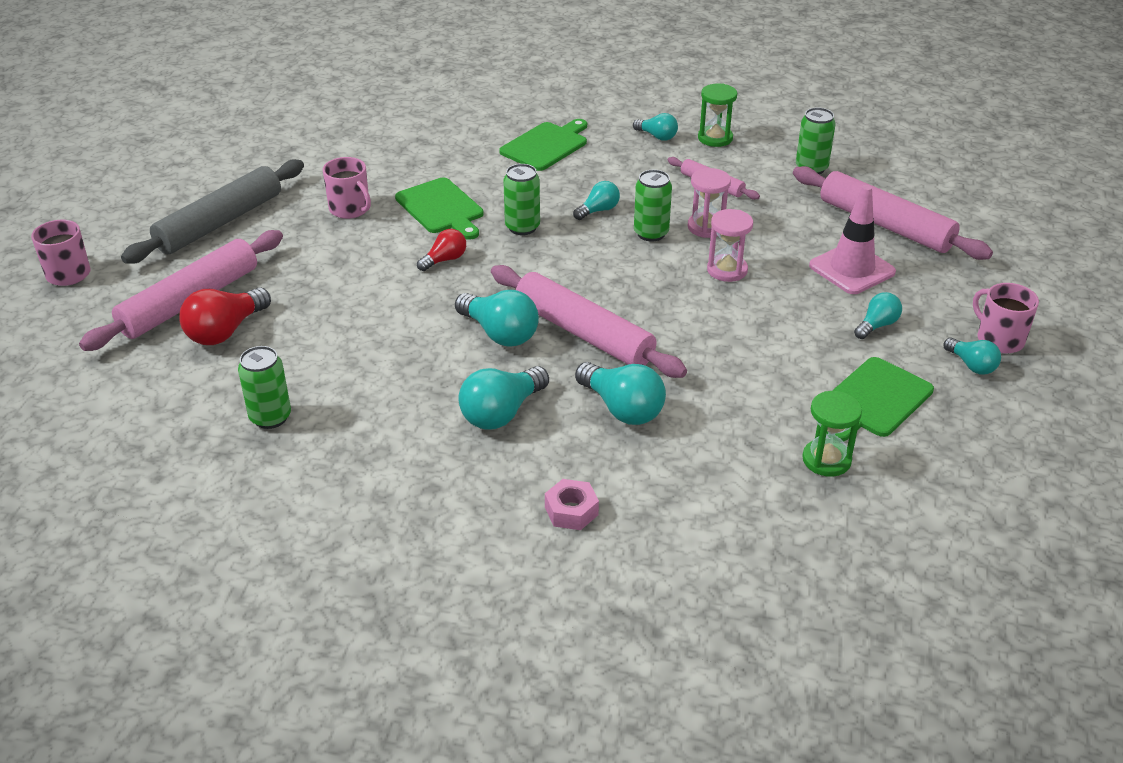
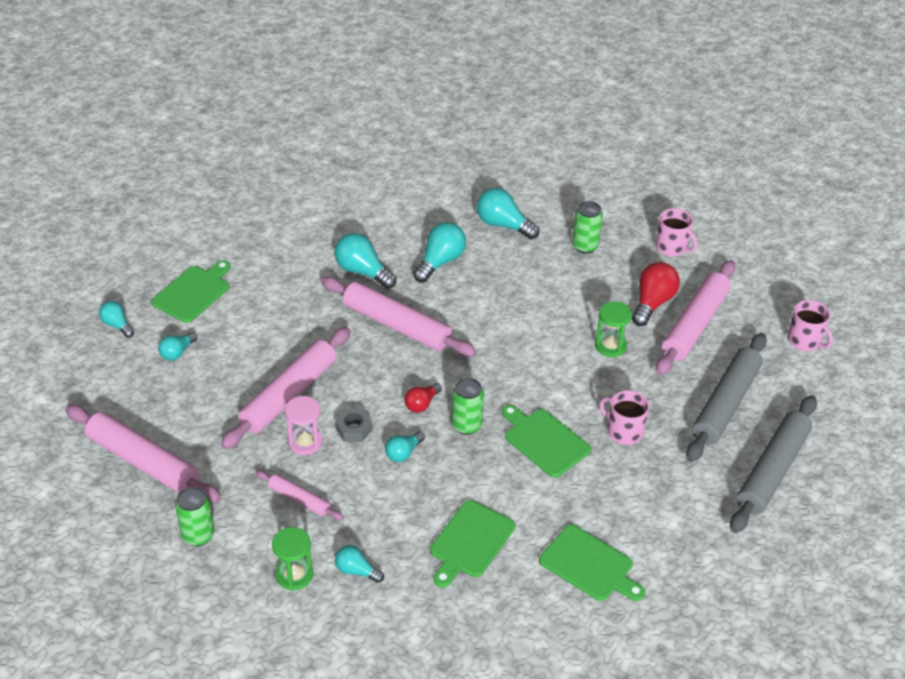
camera: 170 degrees right, 5 degrees up
red light bulb [417,229,466,271] -> red light bulb moved to [404,383,442,413]
turquoise light bulb [455,290,539,347] -> turquoise light bulb moved to [477,188,539,239]
pink nut [545,479,599,530] -> none
green can [634,170,672,242] -> grey nut [335,409,372,442]
pink hourglass [707,209,753,282] -> pink rolling pin [221,327,351,449]
green hourglass [802,391,862,477] -> green hourglass moved to [595,301,632,357]
pink traffic cone [809,185,896,294] -> none
pink mug [973,283,1039,354] -> pink mug moved to [656,208,697,256]
none -> green cutting board [539,524,645,601]
none -> grey rolling pin [730,395,817,533]

